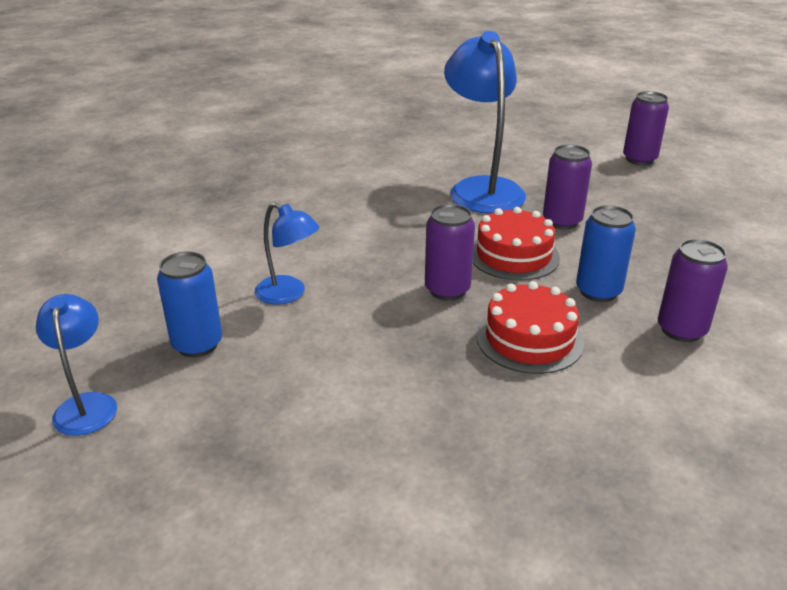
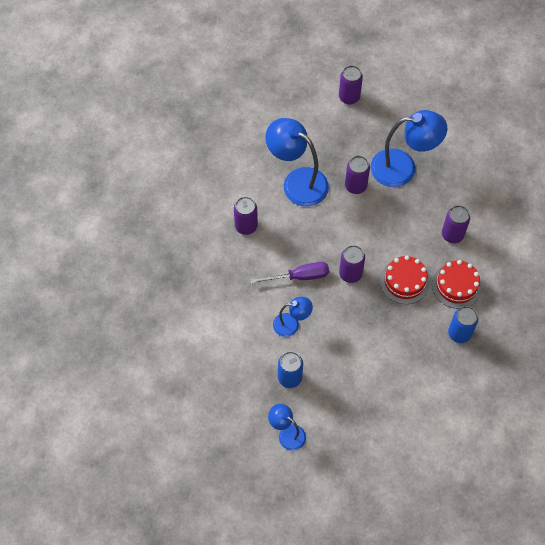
camera: 40 degrees left, 30 degrees up
red cake [473,207,560,281] -> red cake moved to [432,260,482,309]
blue can [576,205,636,302] -> blue can moved to [448,306,478,343]
none -> purple can [234,197,258,235]
none -> purple screwdriver [250,262,329,284]
none -> blue lamp [371,110,447,187]

